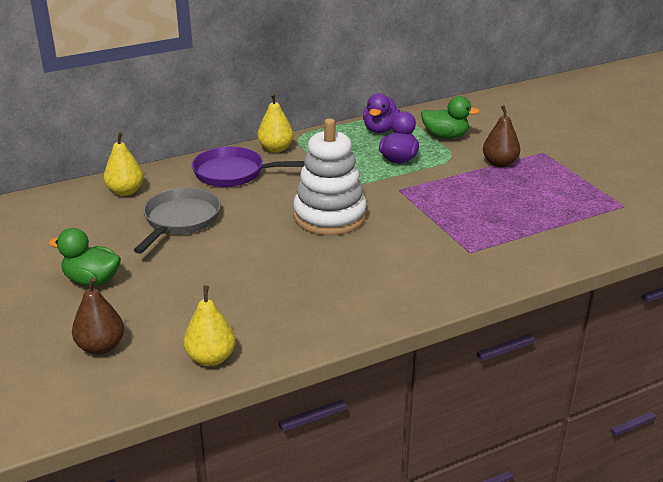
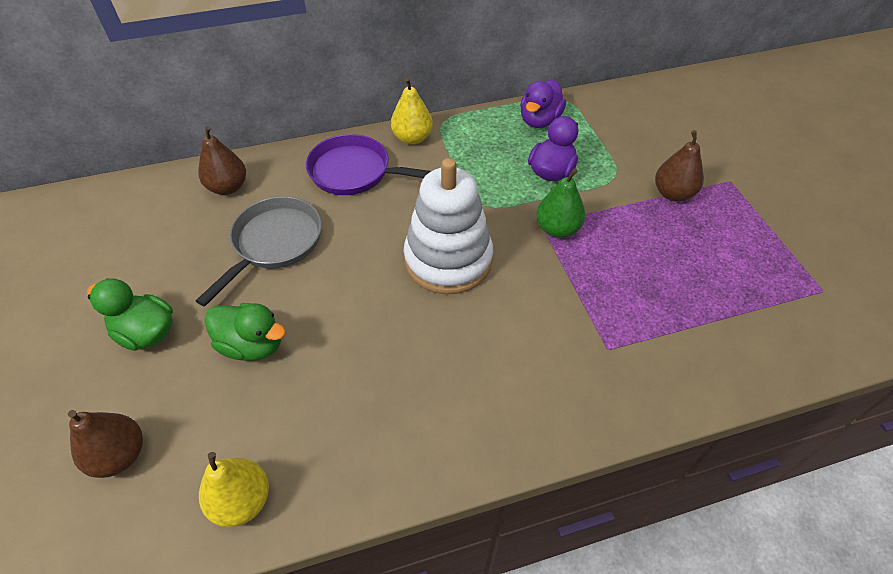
camera: 10 degrees right, 20 degrees up
yellow pear [104,132,144,196] -> brown pear [198,126,246,195]
green duck [421,96,480,139] -> green duck moved to [204,303,286,361]
none -> green pear [536,168,585,238]

